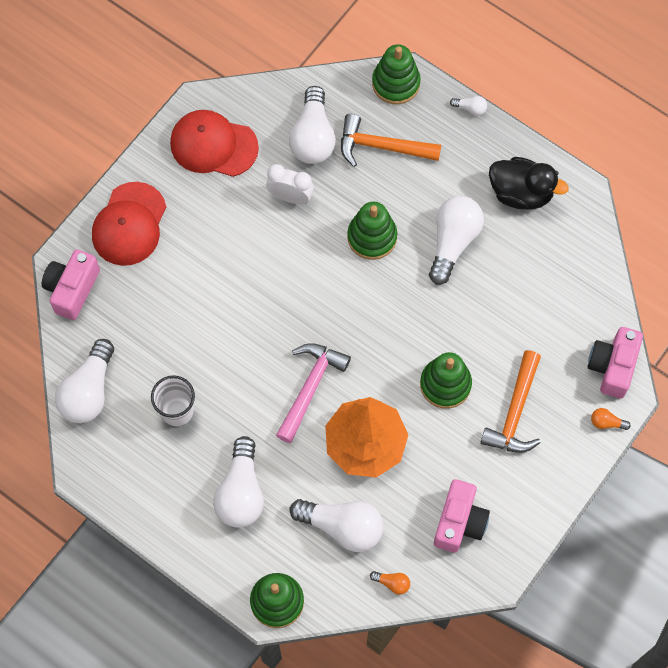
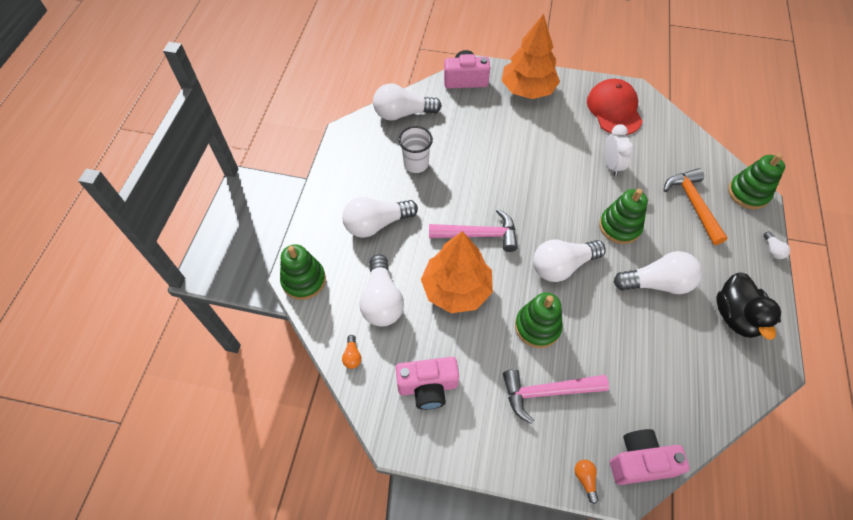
camera: 65 degrees right, 10 degrees down
red cap [92,182,166,266] -> orange tree [501,14,560,99]
white light bulb [289,86,336,164] -> white light bulb moved to [533,240,606,282]
orange hammer [480,350,541,453] -> pink hammer [503,369,609,424]

